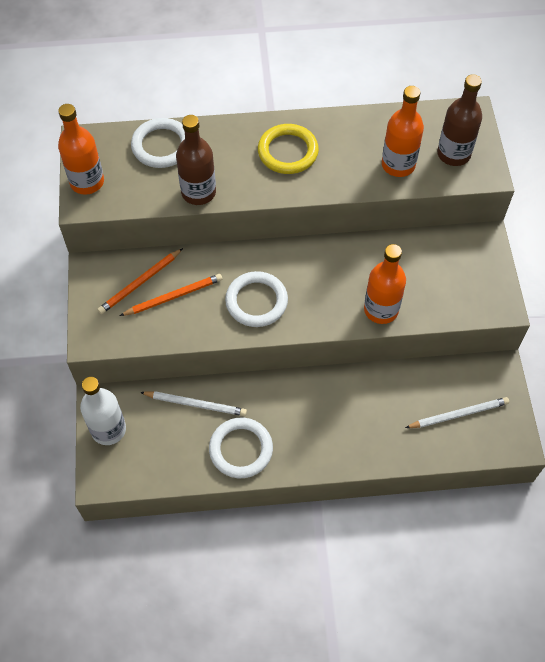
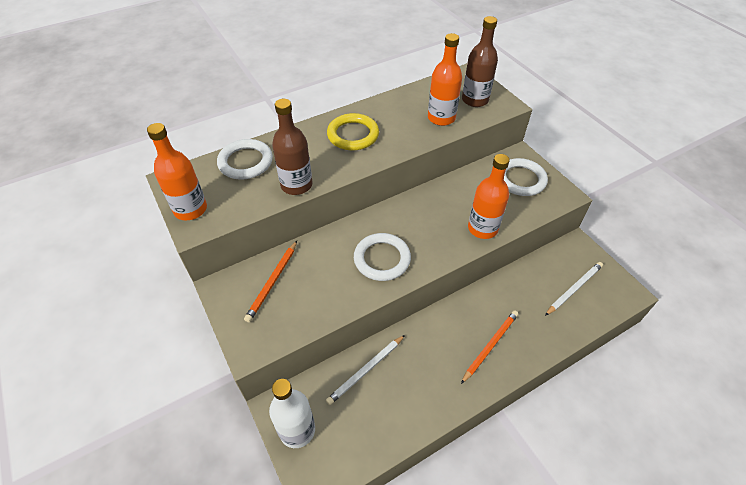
camera: 25 degrees left, 10 degrees down
orange pencil [120,274,222,316] -> orange pencil moved to [461,311,518,384]
white pencil [140,391,247,416] -> white pencil turned 150 degrees clockwise [326,335,405,405]
white ring [209,418,273,478] -> white ring moved to [504,158,548,196]

